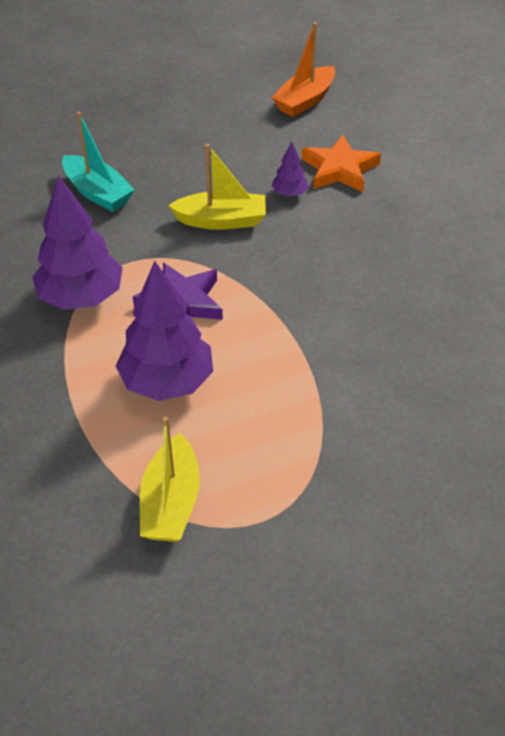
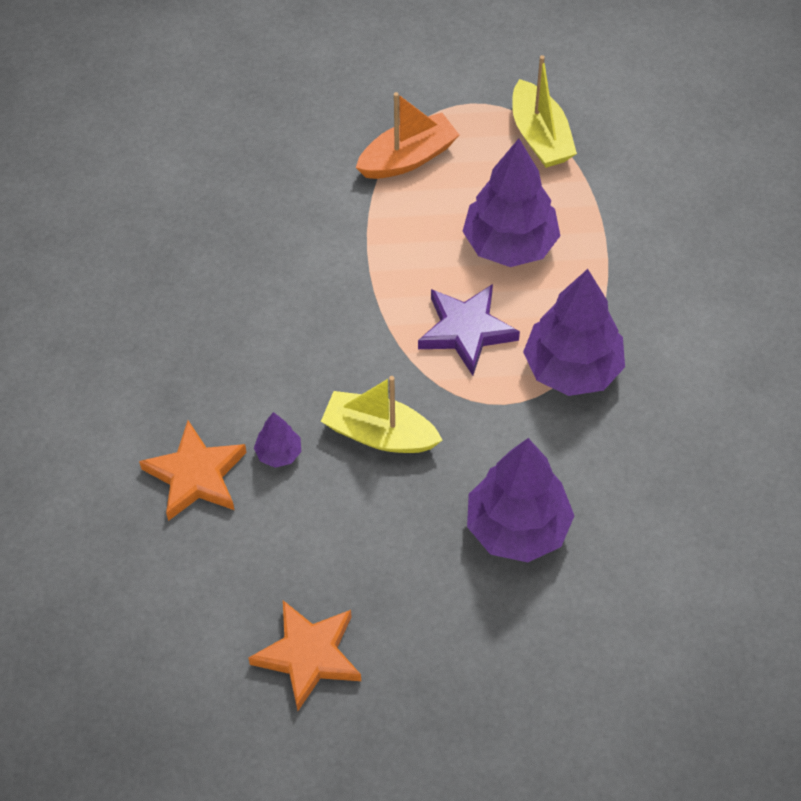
camera: 160 degrees left, 10 degrees up
turquoise boat [62,112,135,212] -> purple tree [467,438,574,562]
yellow boat [140,416,200,542] -> yellow boat turned 135 degrees clockwise [512,55,577,168]
orange boat [271,22,335,117] -> orange boat moved to [356,92,459,179]
none -> orange star [249,600,361,711]

